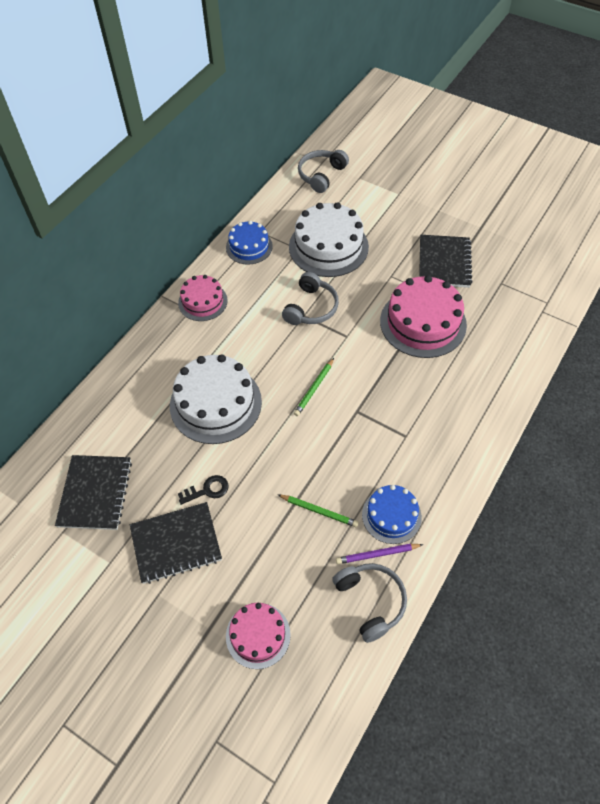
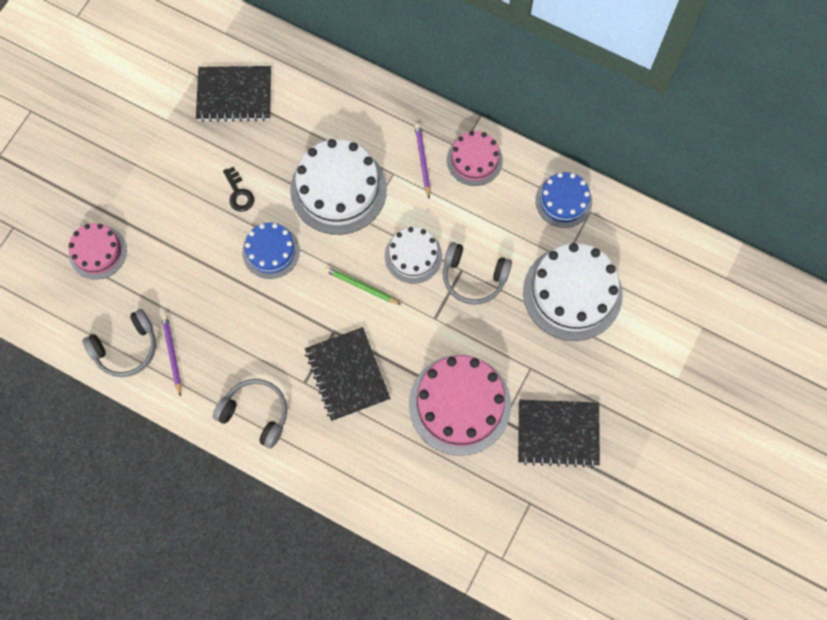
camera: 85 degrees right, 15 degrees up
black notebook [130,502,222,584] -> black notebook moved to [305,327,390,421]
green pencil [277,494,359,527] -> none
grey headphones [298,150,349,193] -> grey headphones moved to [213,379,287,449]
blue cake [362,485,422,544] -> blue cake moved to [242,223,300,279]
none -> white cake [385,227,442,283]
none -> purple pencil [415,123,430,199]

